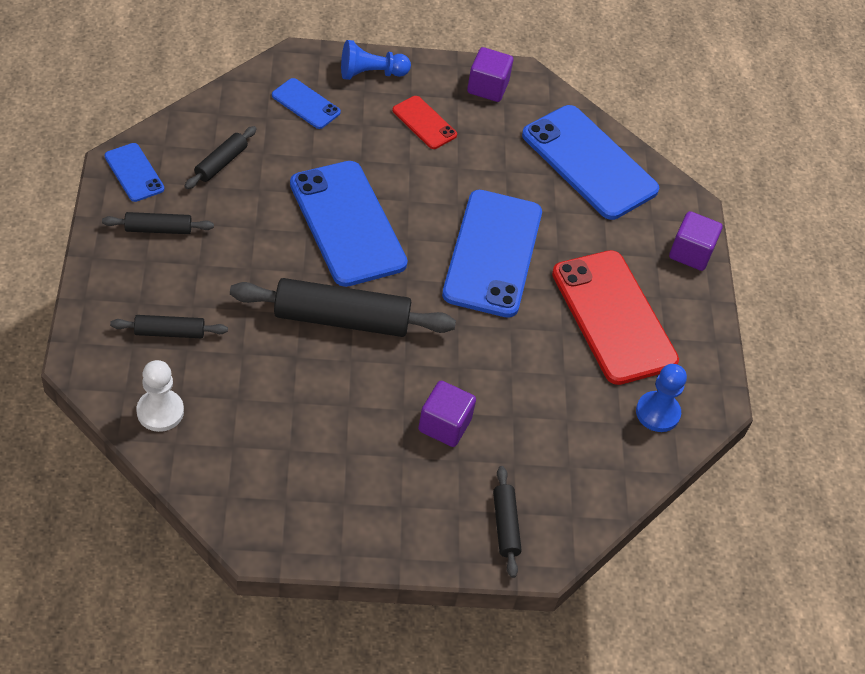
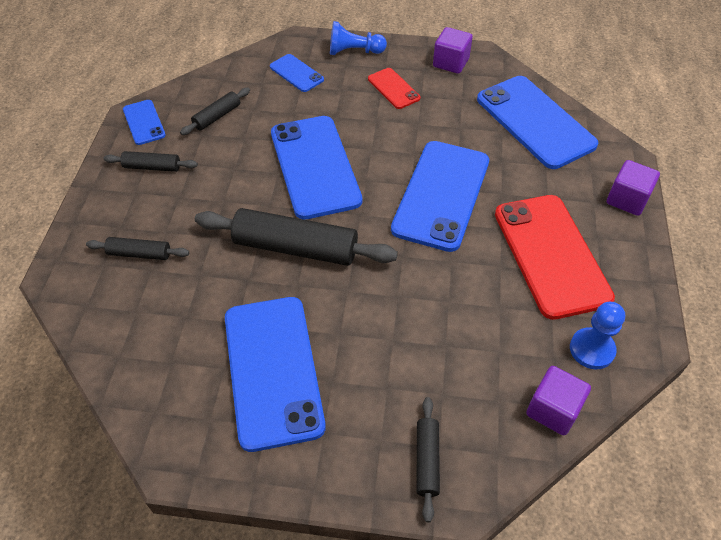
camera: 15 degrees right, 0 degrees up
white pawn [137,360,184,432] -> none
purple cube [418,381,476,447] -> purple cube moved to [526,366,591,435]
none -> blue phone [225,297,326,452]

